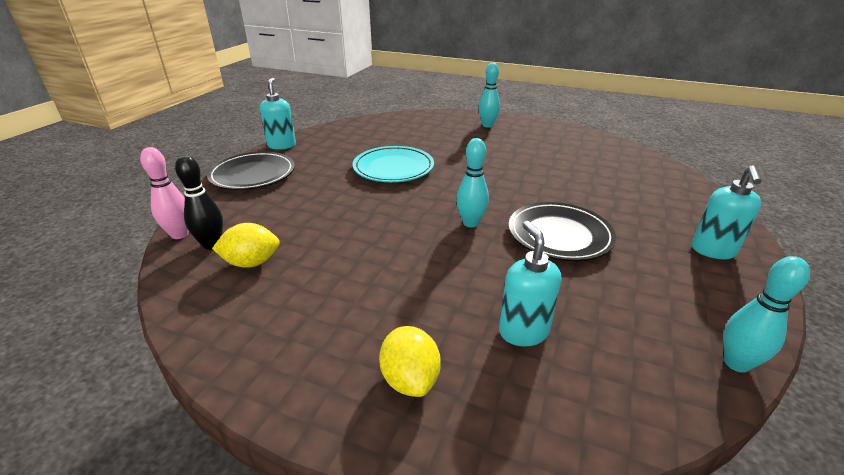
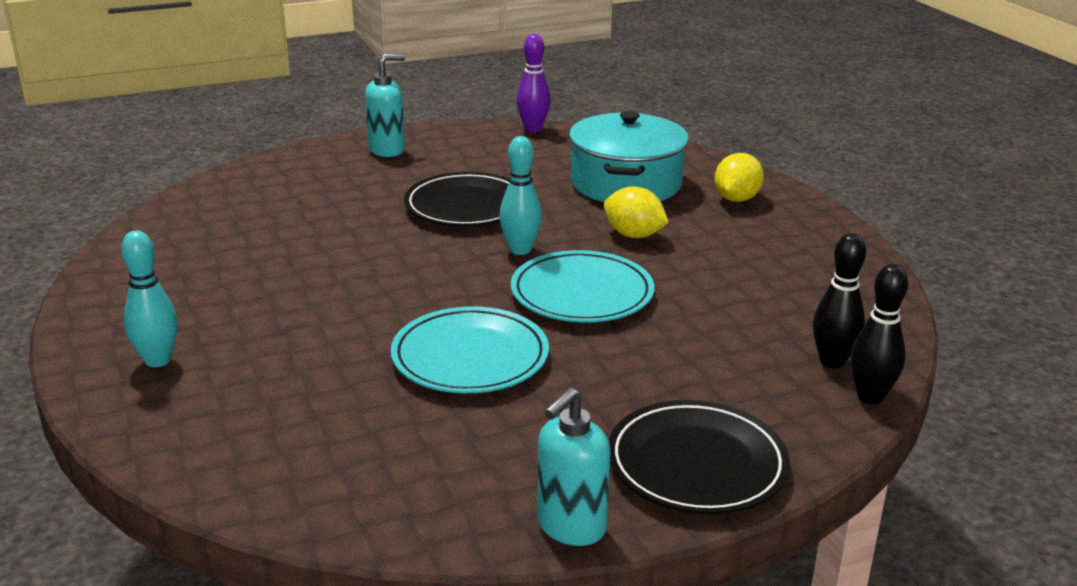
camera: 135 degrees left, 5 degrees down
pink bowling pin [140,147,189,239] -> black bowling pin [850,264,908,404]
yellow lemon [212,223,280,268] -> yellow lemon moved to [604,186,669,238]
turquoise soap dispenser [499,221,561,346] -> turquoise pot [569,111,689,202]
turquoise bowling pin [723,256,810,373] -> purple bowling pin [517,34,551,132]
none -> turquoise plate [511,250,655,323]

